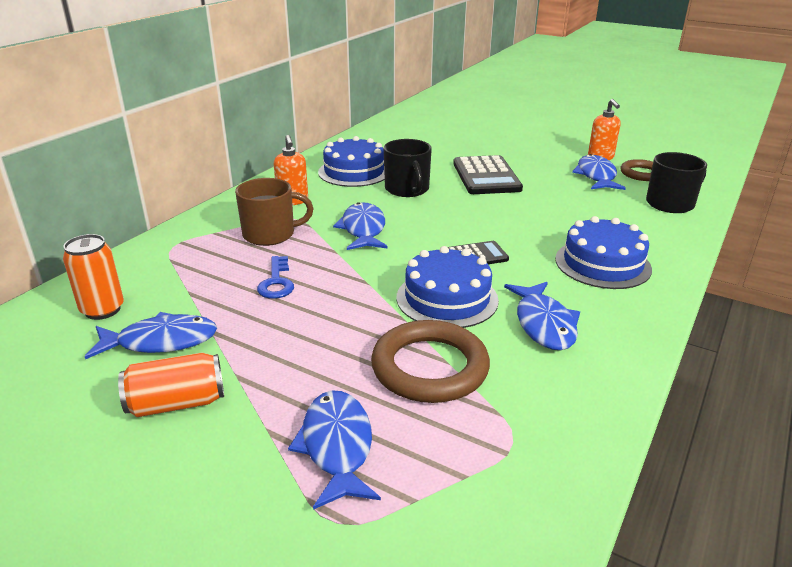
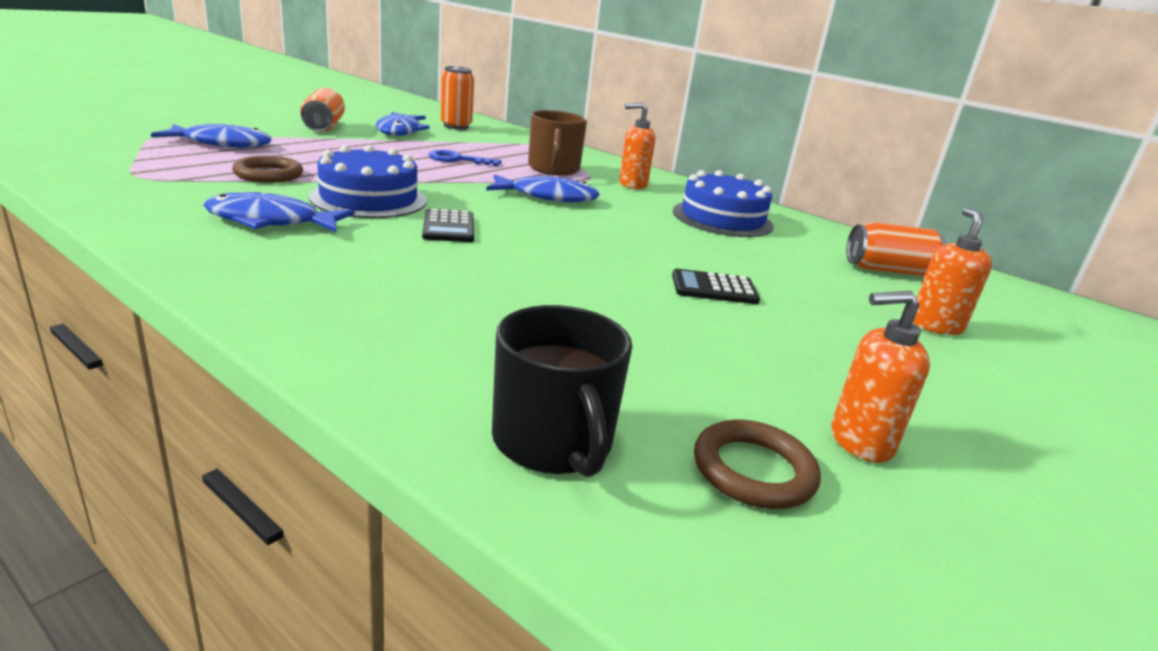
camera: 95 degrees right, 5 degrees down
brown ring [371,320,490,403] -> brown ring [232,156,303,183], size x0.60
black mug [384,139,432,197] -> none
black calculator [453,155,523,194] -> black calculator [672,269,760,304], size x0.56
blue cake [555,216,652,289] -> none
blue fish [572,154,626,190] -> none
none -> orange can [846,222,947,276]
none -> orange soap dispenser [913,208,992,335]

